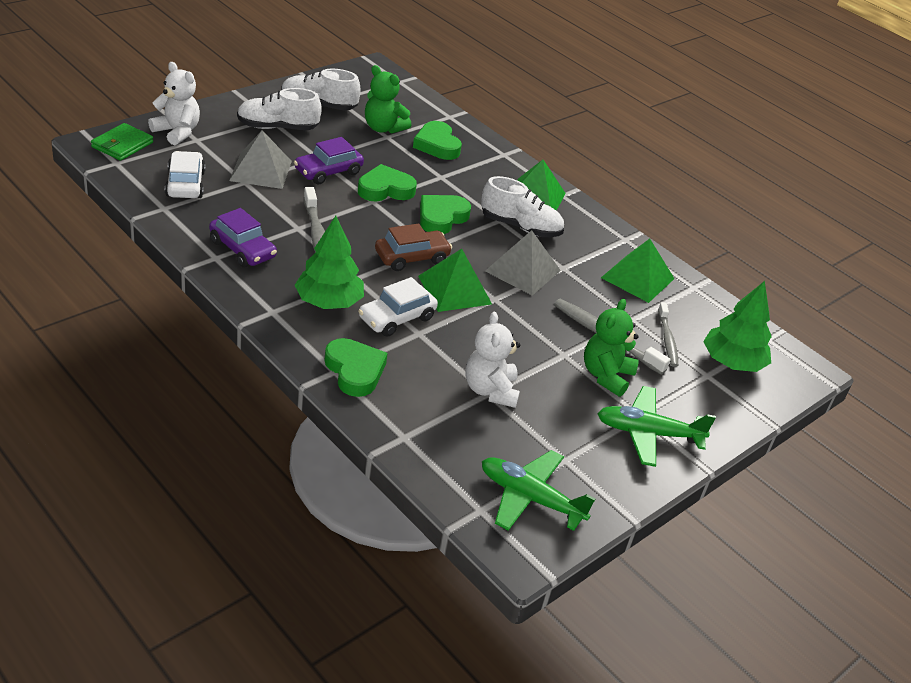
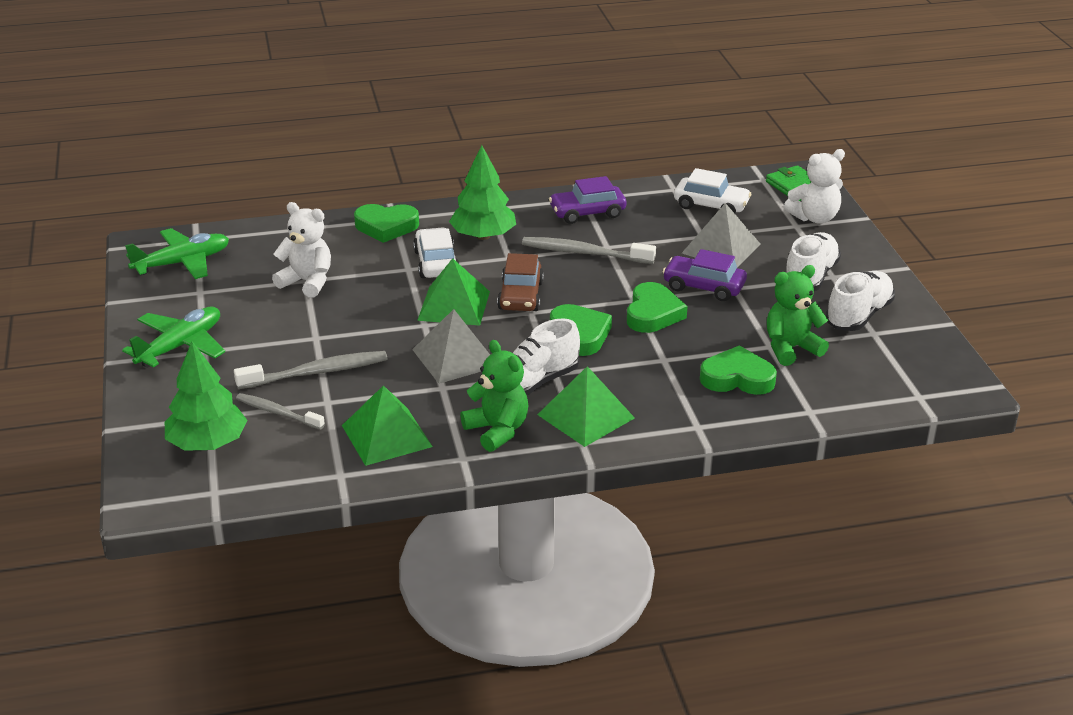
camera: 125 degrees right, 5 degrees down
purple car [294,137,364,184] -> purple car turned 60 degrees counterclockwise [663,249,747,301]
green teddy bear [584,299,639,397] -> green teddy bear moved to [460,340,529,452]

